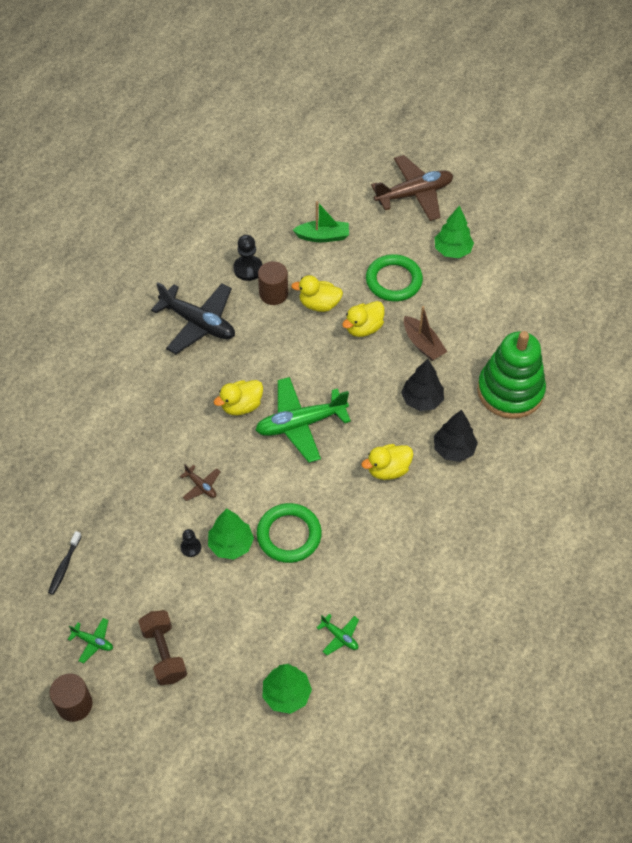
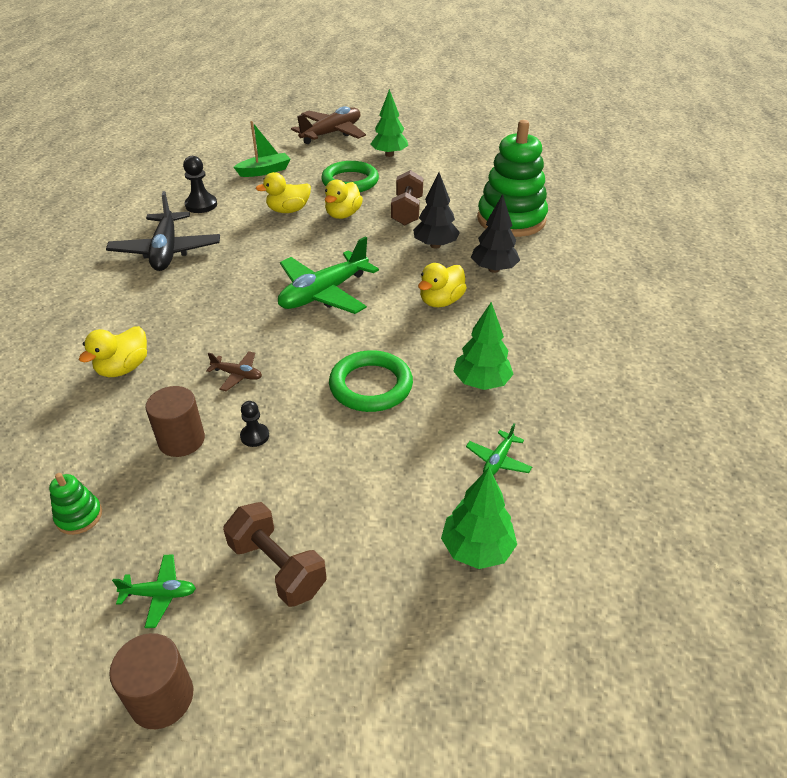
camera: 25 degrees left, 15 degrees down
black toothbrush [48,531,82,595] -> green stacking toy [49,473,102,535]
black plane [151,282,235,354] -> black plane turned 75 degrees clockwise [106,191,220,271]
green tree [208,508,254,559] -> green tree moved to [453,302,513,390]
yellow duck [214,380,263,415] -> yellow duck moved to [79,326,147,377]
brown cylinder [258,261,288,305] -> brown cylinder moved to [146,386,205,457]
green plane [317,614,359,655] -> green plane turned 105 degrees clockwise [466,423,532,475]
brown boat [404,306,447,361] -> brown dumbbell [391,170,423,225]

